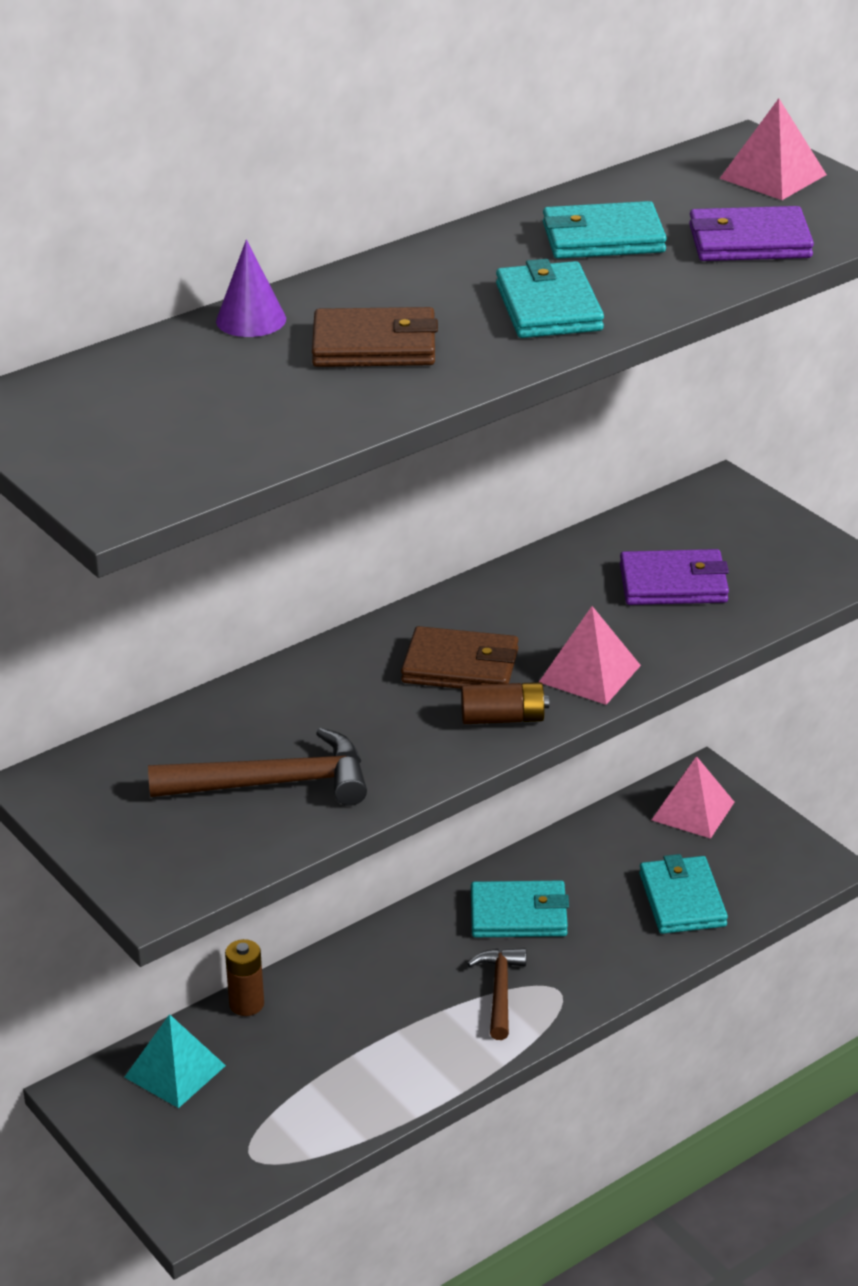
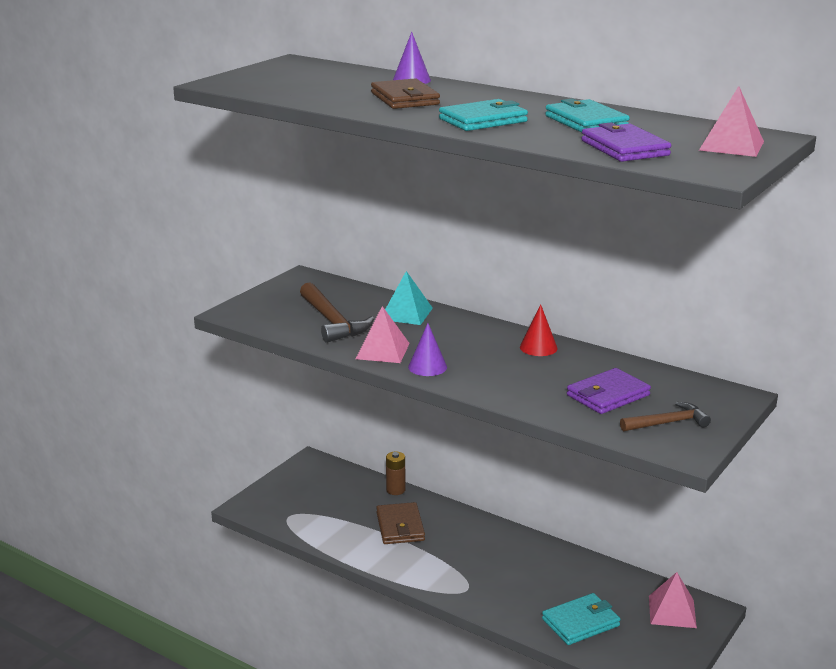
camera: 70 degrees right, 10 degrees down
turquoise pyramid [124,1014,226,1108] -> turquoise pyramid moved to [385,271,433,325]
brown wallet [401,626,518,689] -> brown wallet moved to [376,502,425,544]
brown battery [461,682,549,724] -> purple cone [408,323,447,376]
brown hammer [467,948,526,1040] -> brown hammer moved to [620,402,711,432]
turquoise wallet [471,881,569,937] -> none
pink pyramid [539,606,641,705] -> pink pyramid moved to [356,306,410,363]
purple wallet [620,549,729,605] -> purple wallet turned 75 degrees clockwise [567,368,651,414]
none -> red cone [520,305,558,356]

